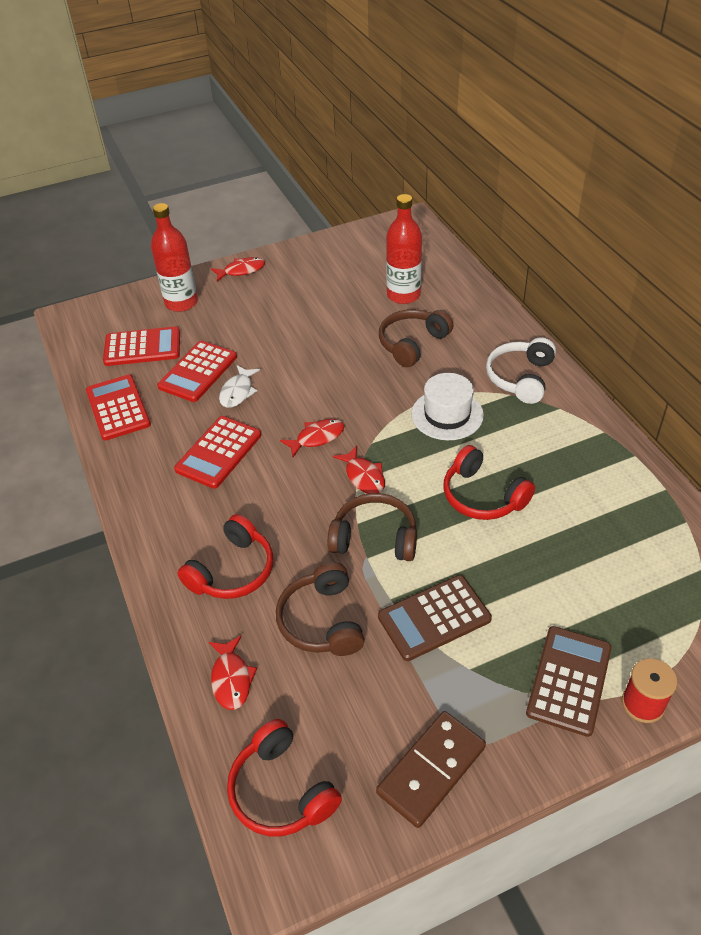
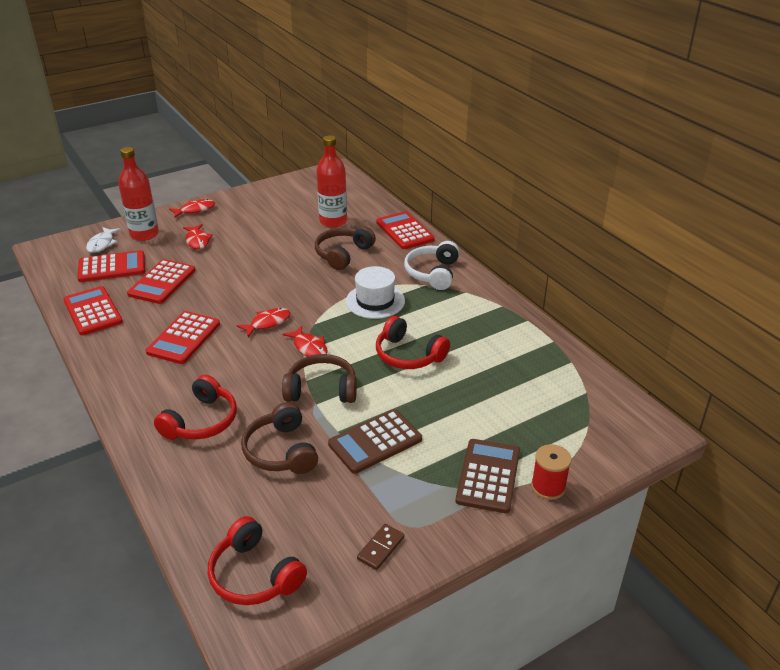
camera: 10 degrees left, 10 degrees down
red fish [209,636,257,710] -> red fish moved to [183,224,213,249]
white fish [219,365,260,408] -> white fish moved to [86,227,121,253]
brown domino [376,711,486,828] -> brown domino [357,524,404,570], size x0.54
none -> red calculator [377,211,435,249]

